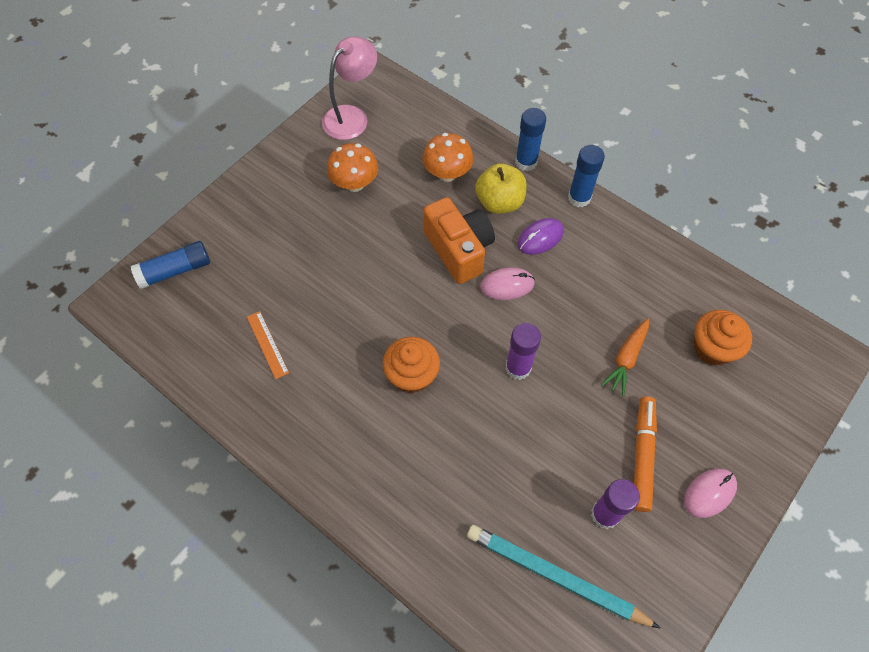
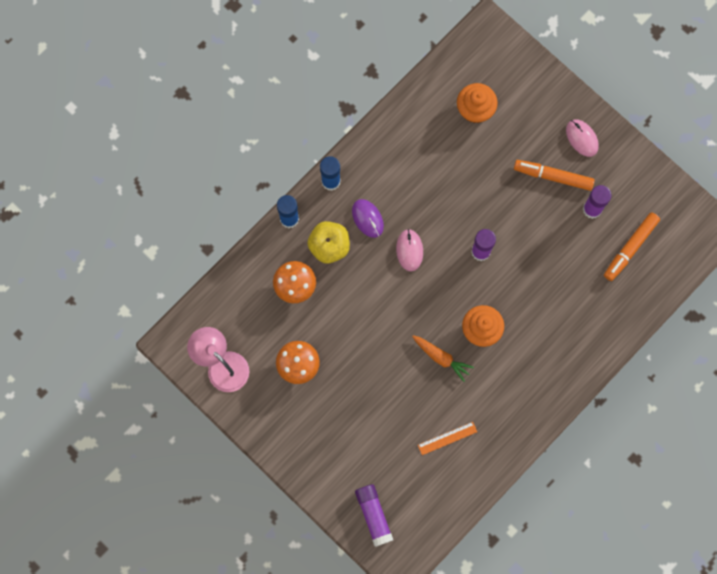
camera: 85 degrees left, 15 degrees up
blue glue stick [131,241,210,289] -> purple glue stick [355,484,393,547]
orange camera [423,197,495,284] -> none
turquoise pencil [467,525,661,629] -> orange marker [604,212,660,281]
orange carrot [601,319,649,396] -> orange carrot moved to [412,335,474,382]

